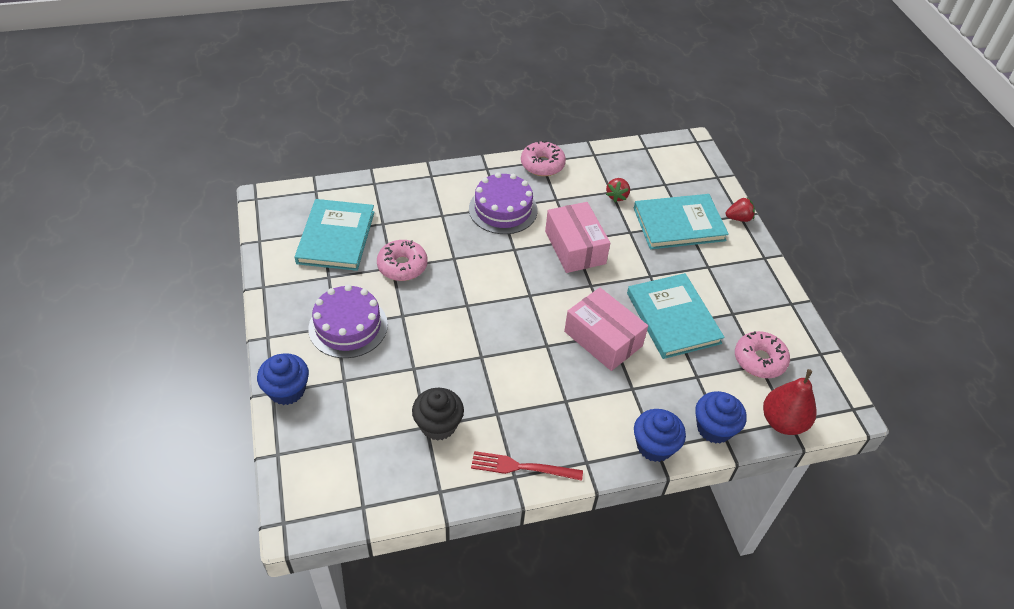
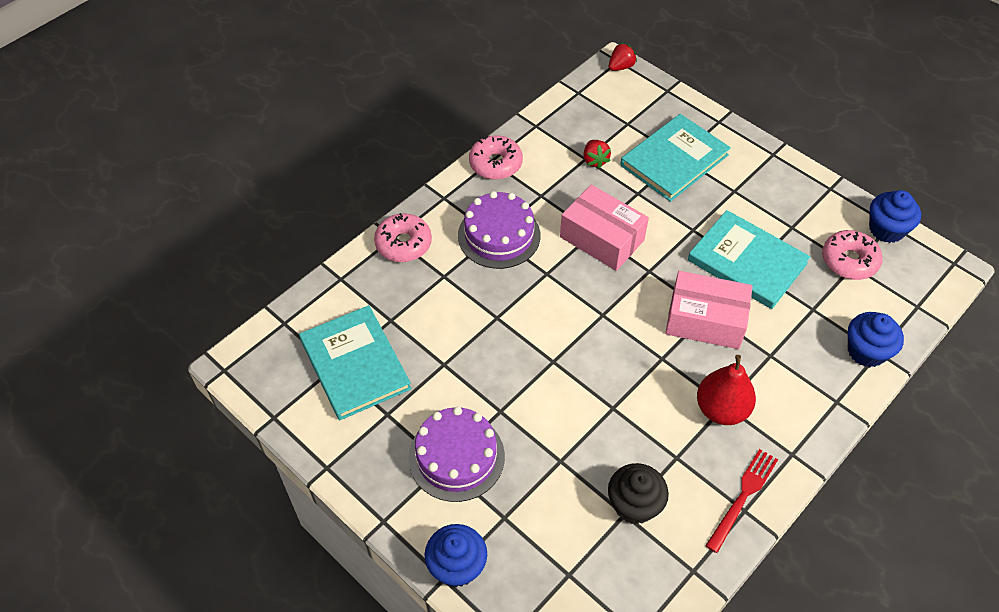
camera: 30 degrees left, 5 degrees up
pink donut [377,240,428,281] -> pink donut moved to [374,213,432,262]
red fork [471,451,583,481] -> red fork turned 150 degrees clockwise [705,449,778,553]
blue cupcake [634,409,686,462] -> blue cupcake moved to [869,190,921,243]
red strawberry [726,198,755,222] -> red strawberry moved to [609,43,637,71]
red pear [763,369,817,435] -> red pear moved to [697,355,756,425]

